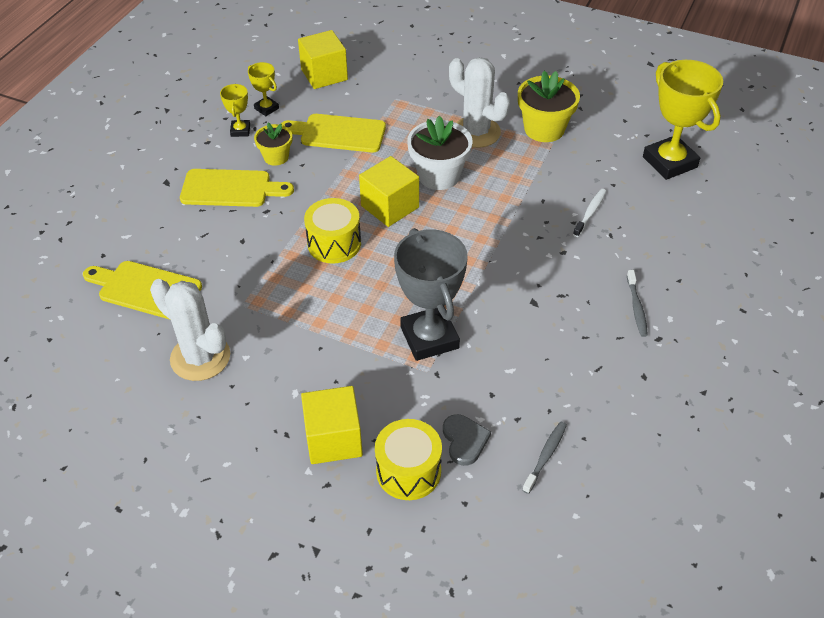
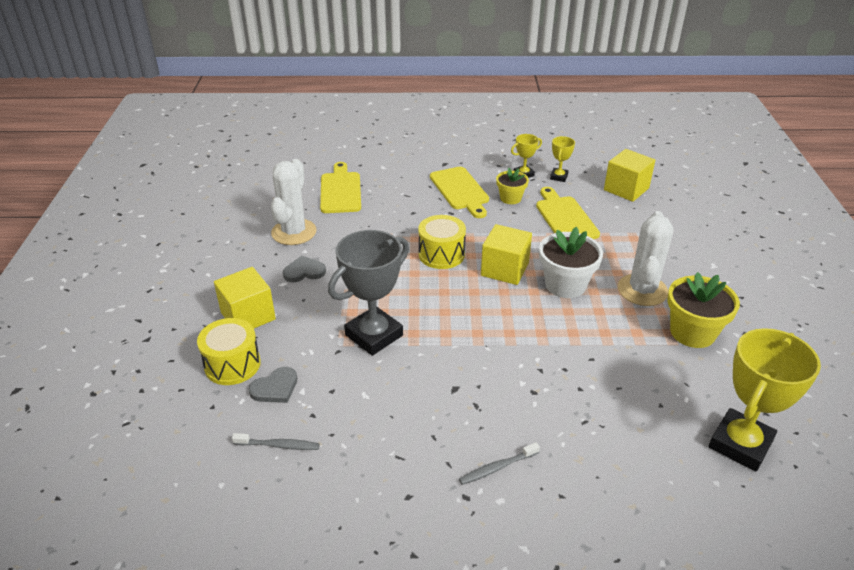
camera: 65 degrees right, 10 degrees down
white toothbrush [573,189,606,237] -> none
none -> grey heart [283,256,326,282]

